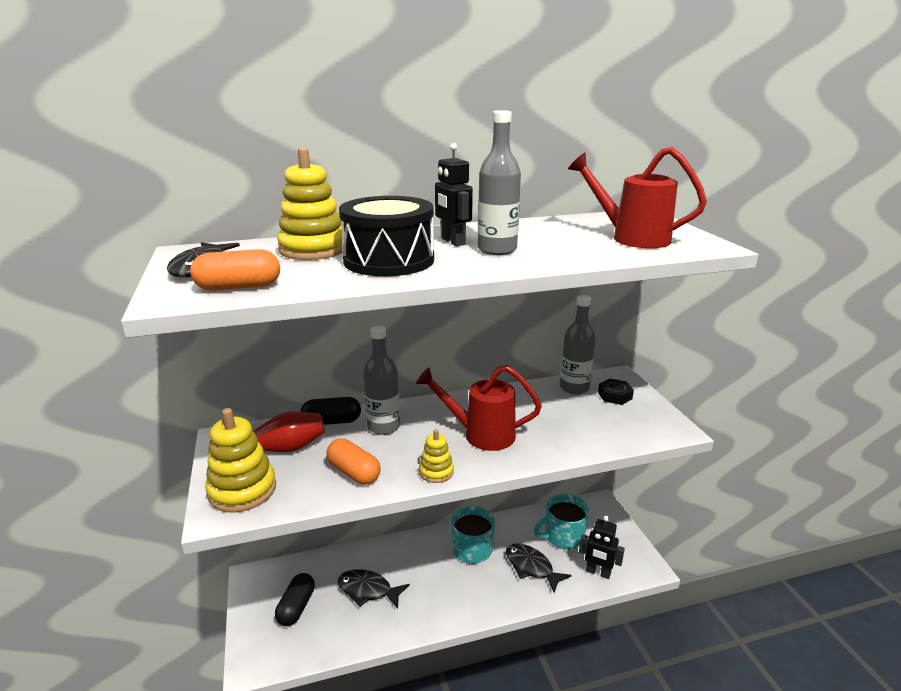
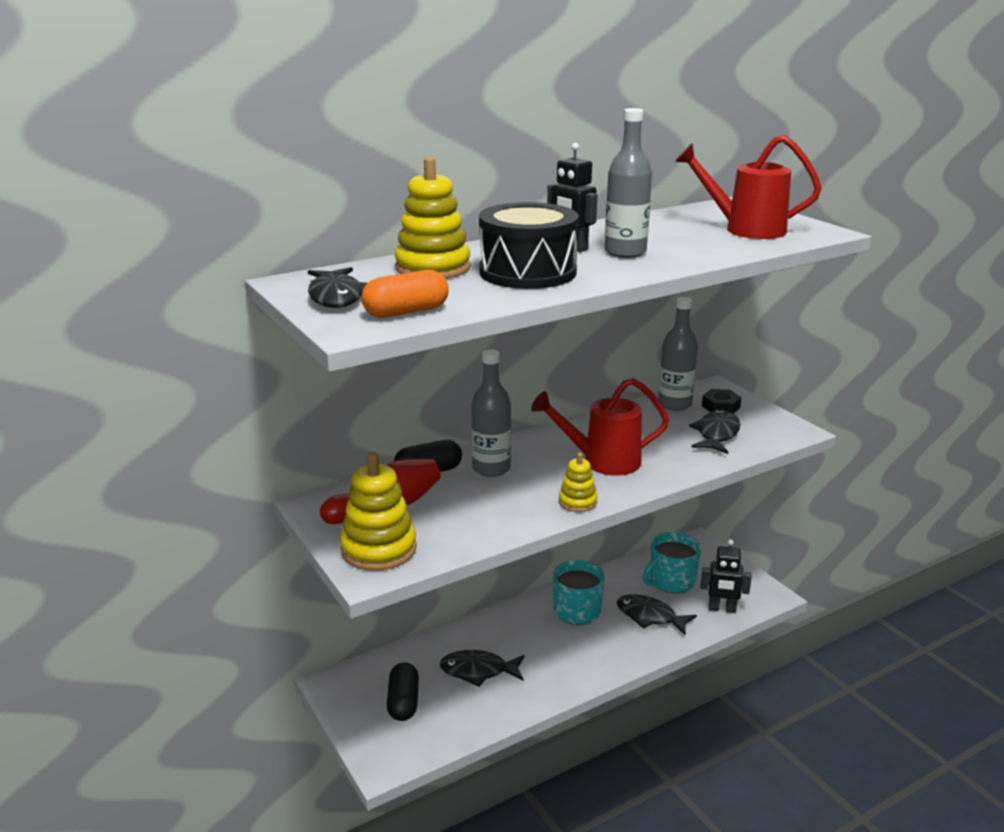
camera: 15 degrees left, 0 degrees up
orange capsule [326,439,381,485] -> none
none -> black fish [689,410,741,454]

